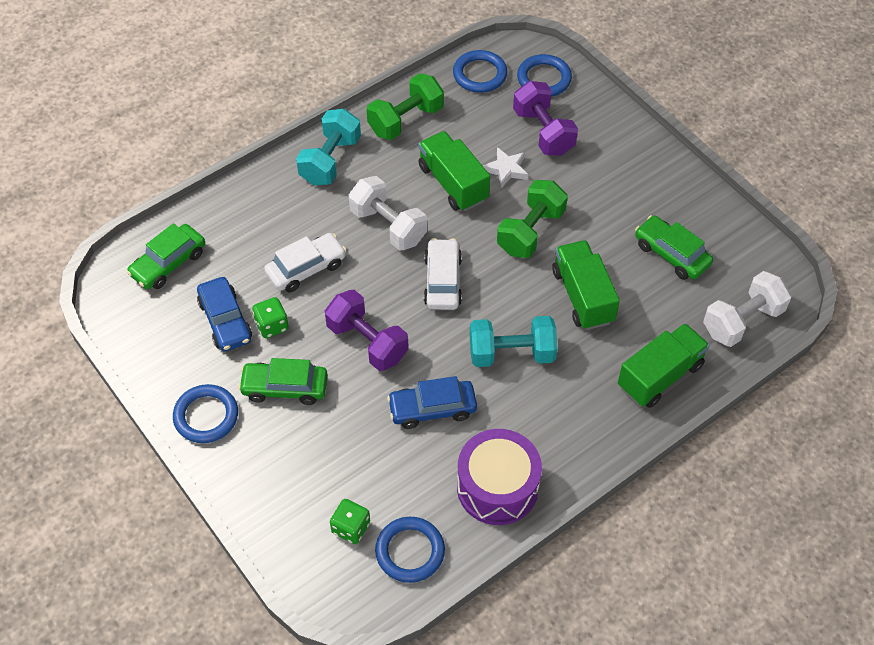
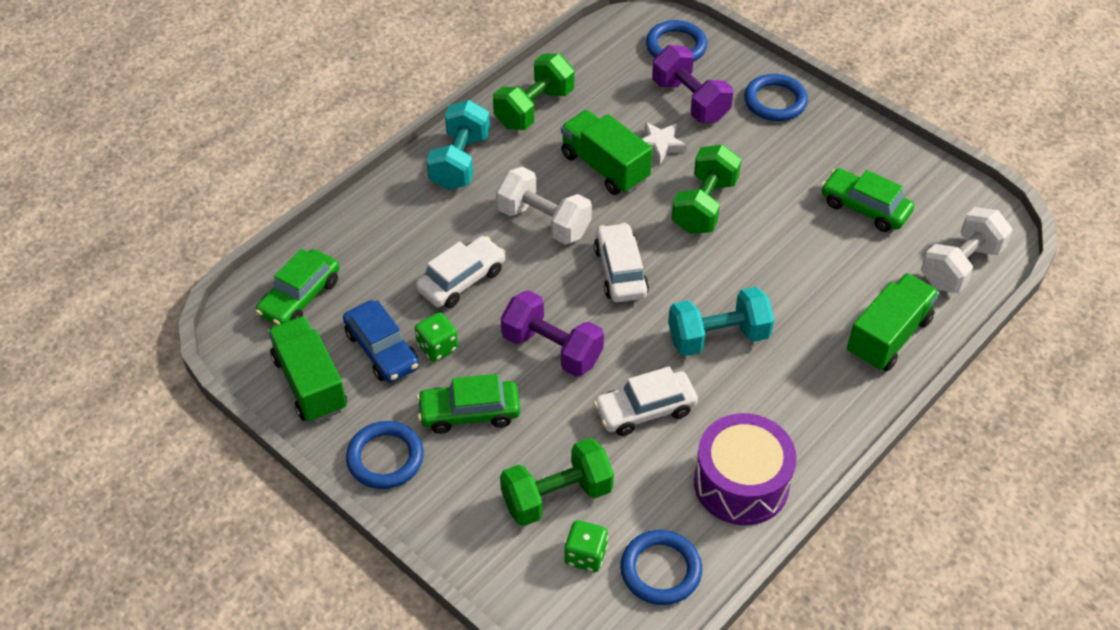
camera: 10 degrees left, 5 degrees down
blue car [387,376,477,429] -> white car [593,366,698,436]
blue ring [453,50,507,93] -> blue ring moved to [744,74,808,121]
green truck [552,240,620,330] -> green truck moved to [268,316,347,423]
none -> green dumbbell [500,438,614,526]

